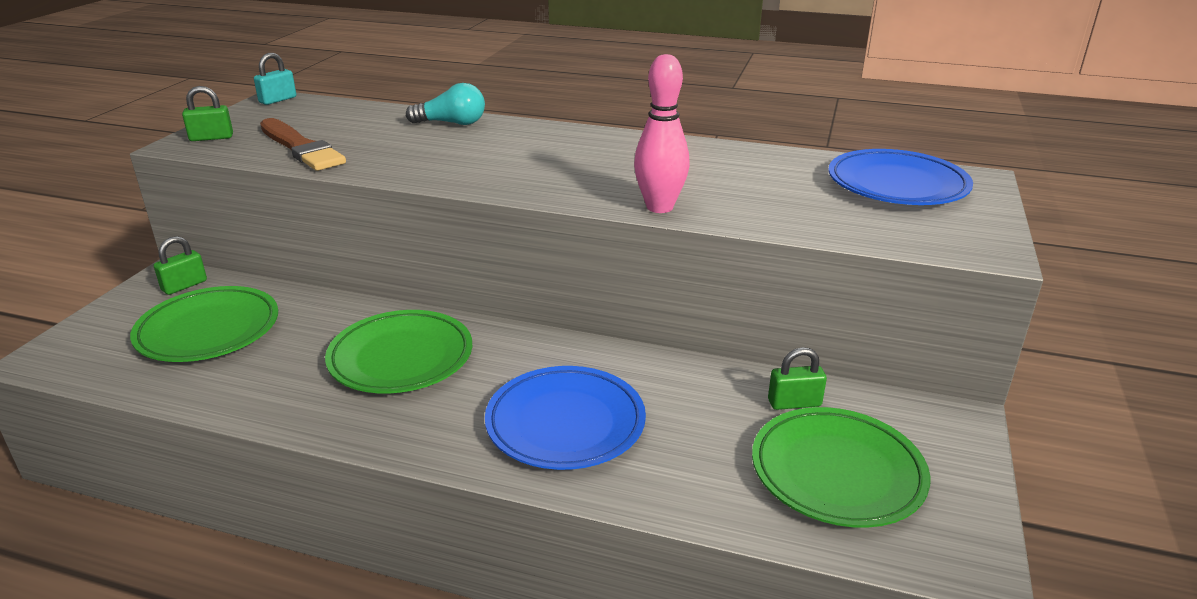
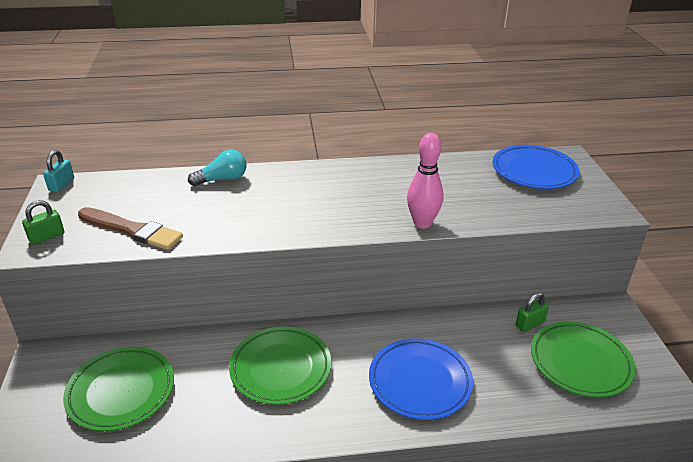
camera: 25 degrees left, 5 degrees up
green padlock [154,236,207,295] -> none

